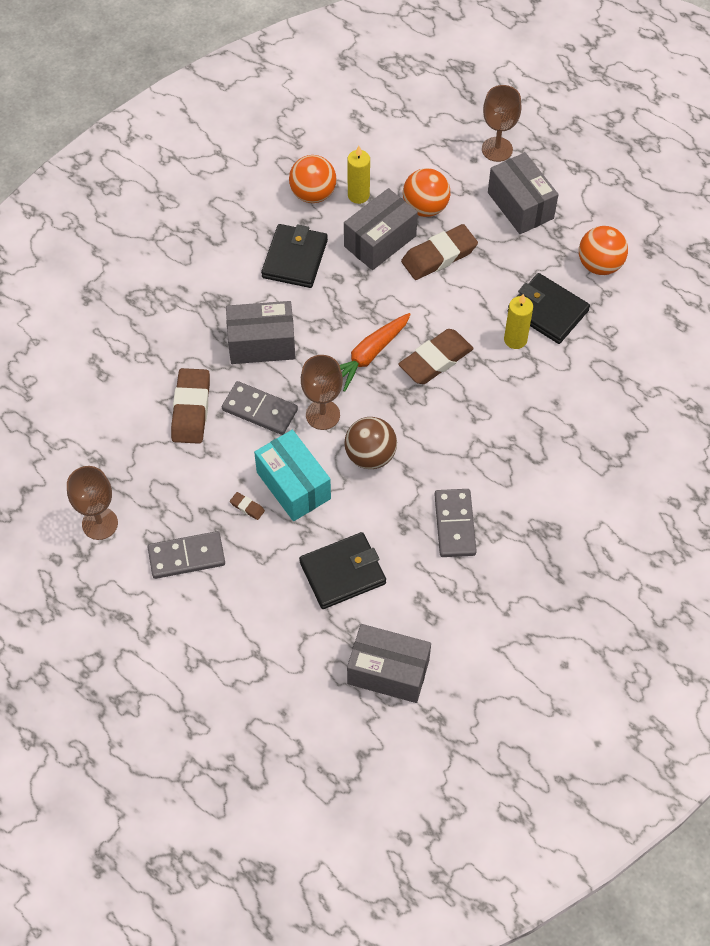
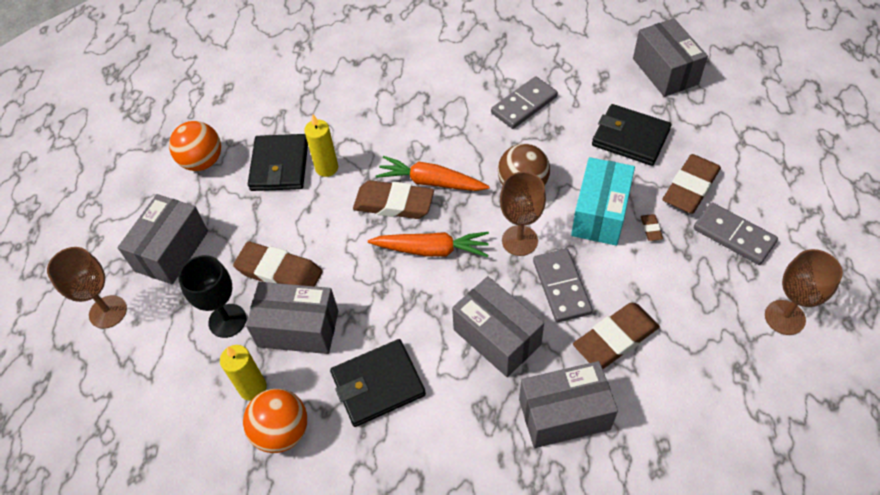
camera: 125 degrees left, 5 degrees down
orange ball [403,168,450,217] -> black goblet [178,255,246,338]
none -> orange carrot [375,156,490,191]
none -> grey box [519,361,618,448]
none -> brown eraser [662,154,721,214]

